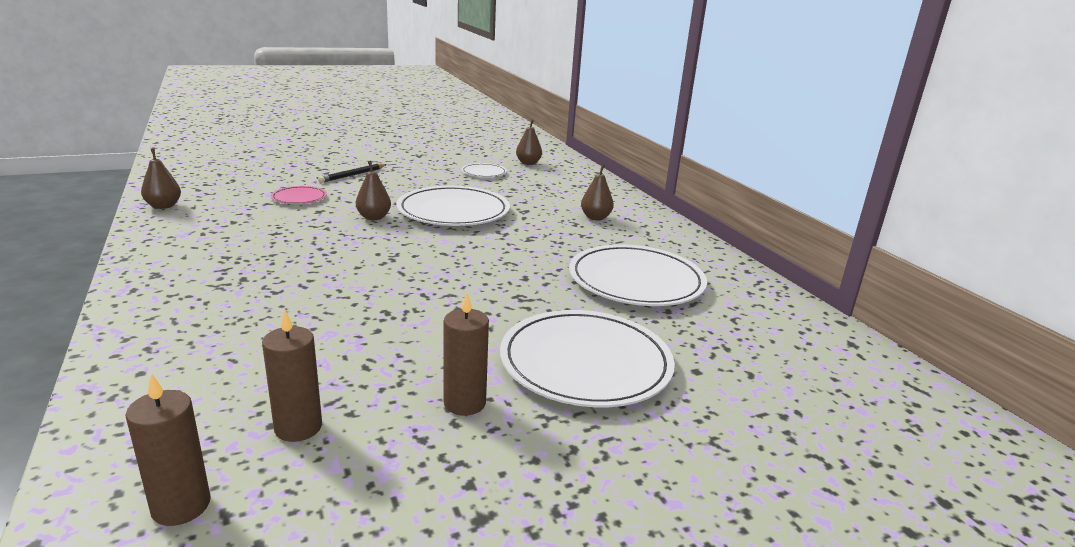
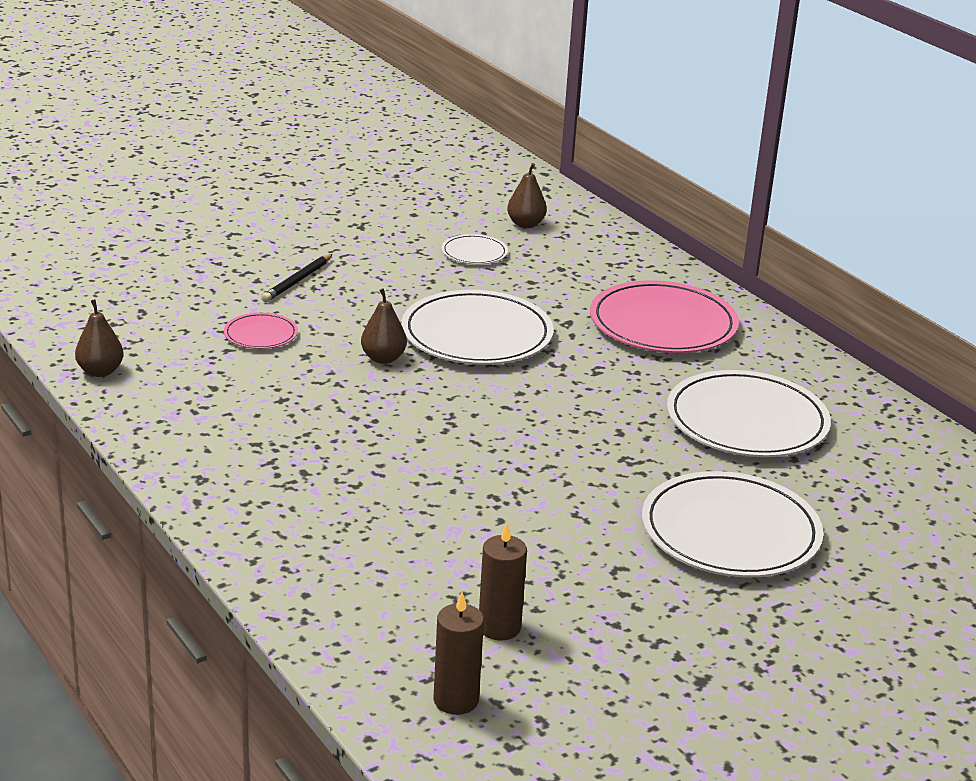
camera: 10 degrees left, 5 degrees up
brown candle [444,292,489,416] -> none
brown pear [581,164,614,220] -> pink plate [590,281,739,353]

